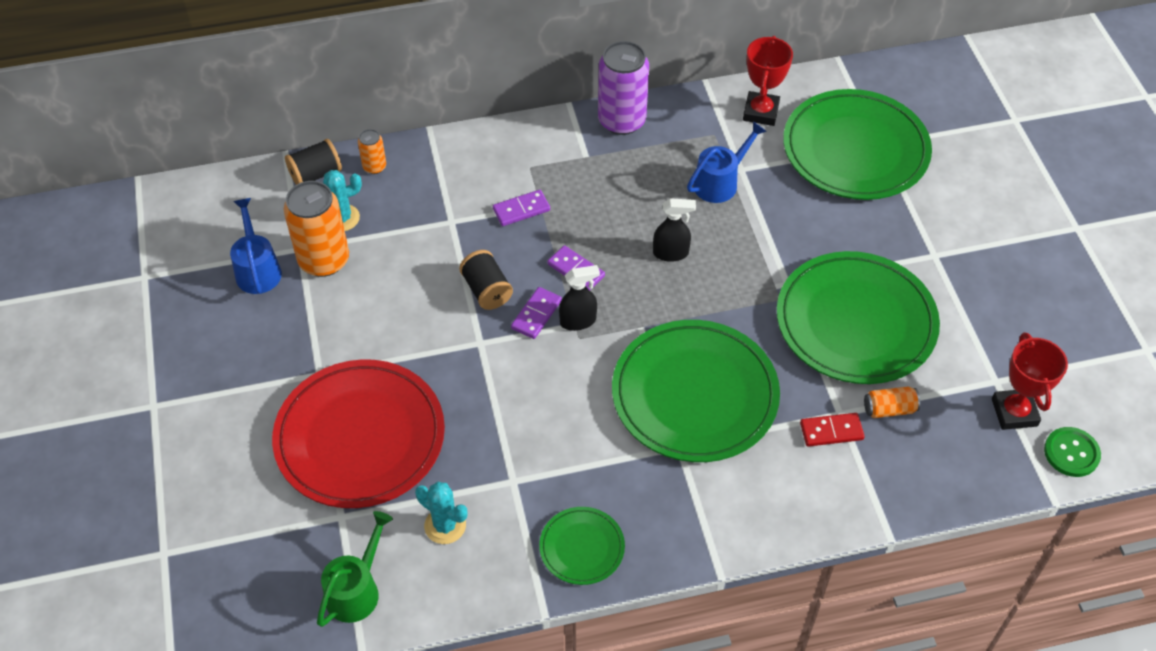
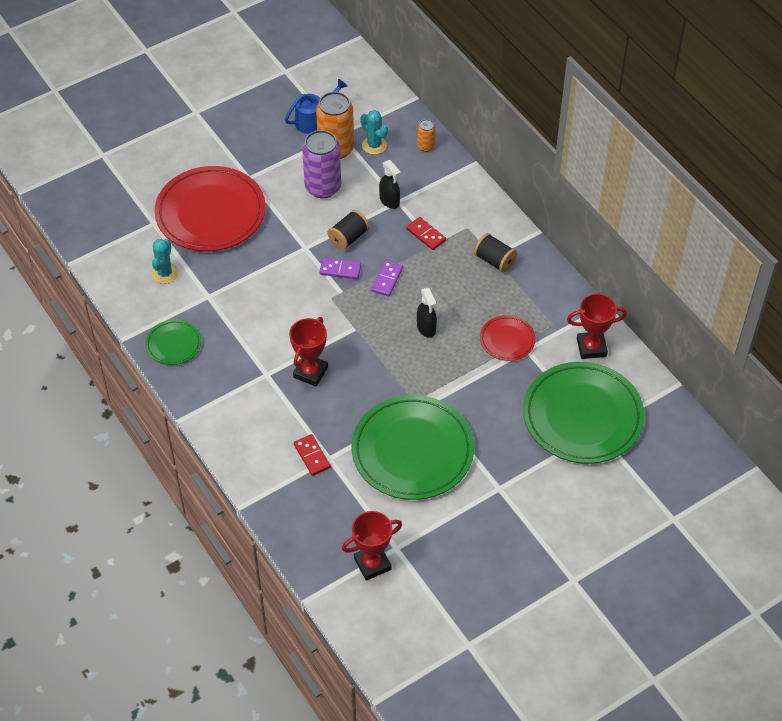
camera: 70 degrees right, 0 degrees up
black spool [285,139,342,185] -> black spool moved to [474,233,517,273]
green watering can [317,511,393,627] -> none
purple domino [493,190,550,226] -> red domino [406,217,446,250]
black spray bottle [559,265,600,331] -> black spray bottle moved to [379,160,401,209]
purple can [598,41,649,135] -> purple can moved to [302,130,341,198]
green plate [612,320,780,462] -> red trophy [289,317,328,386]
blue watering can [687,122,767,203] -> red plate [480,315,536,361]
orange can [864,386,920,418] -> none
green button [1044,427,1101,477] -> none

